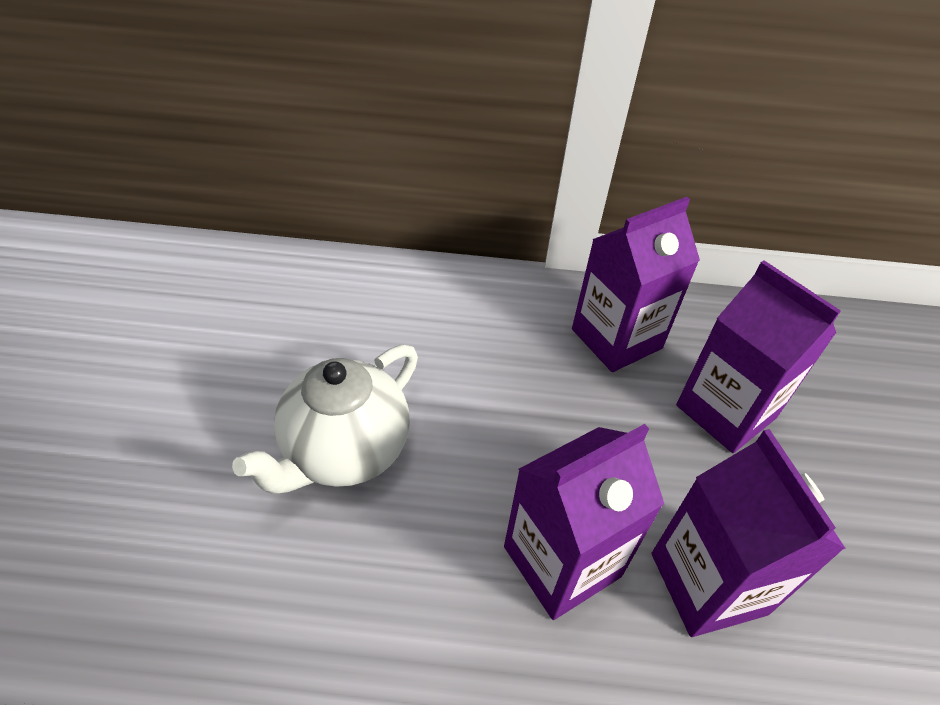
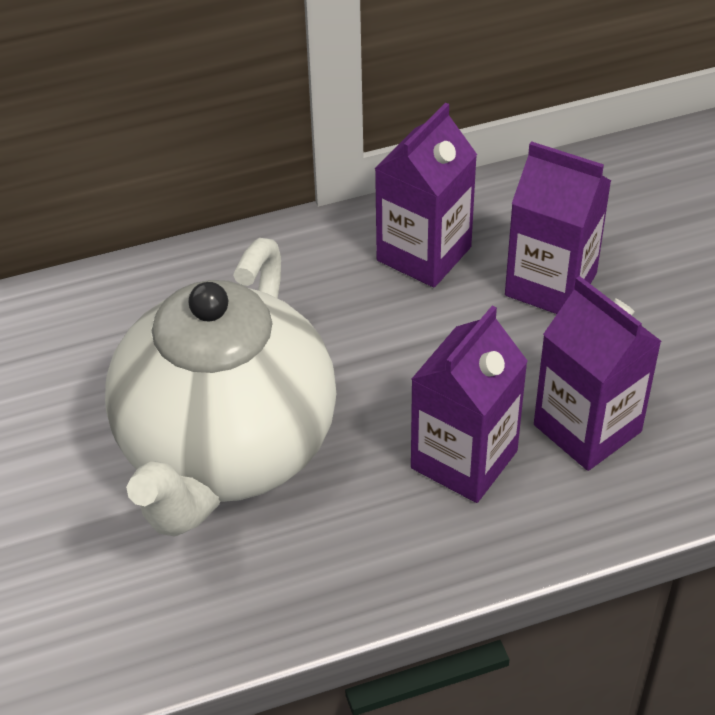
camera: 20 degrees left, 0 degrees up
white teapot [232,344,418,493] -> white teapot [105,238,336,537], size x1.74

